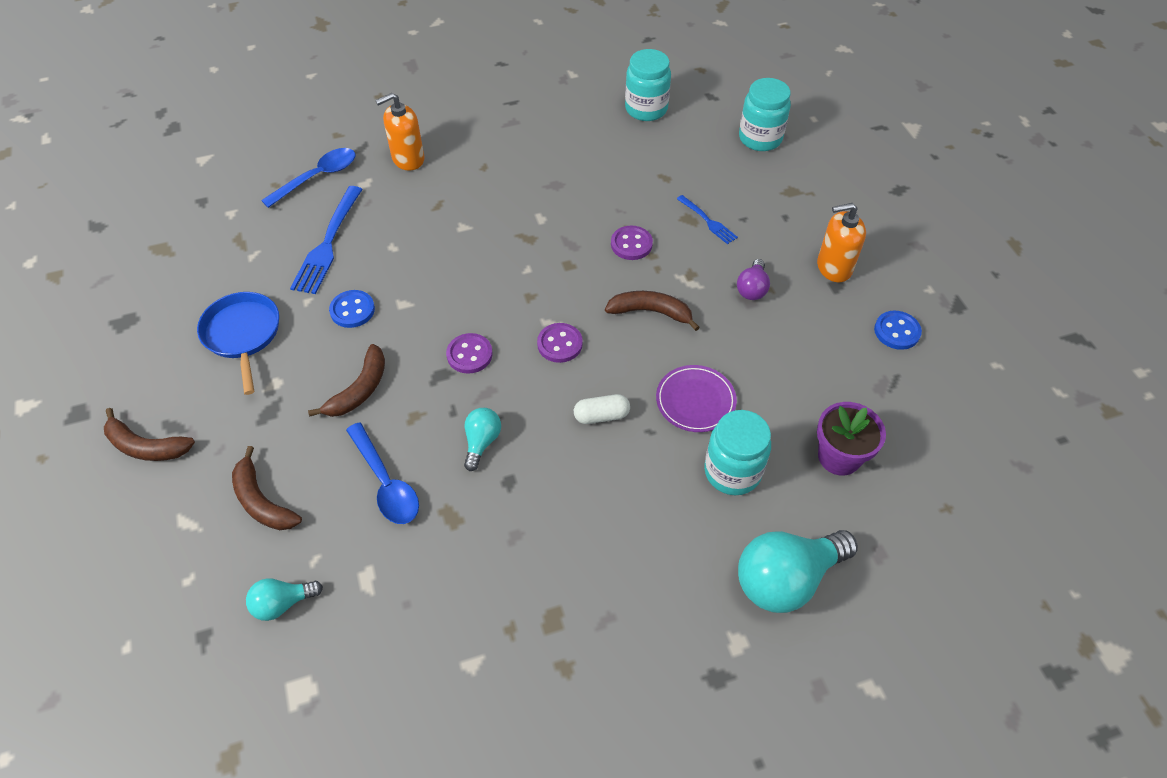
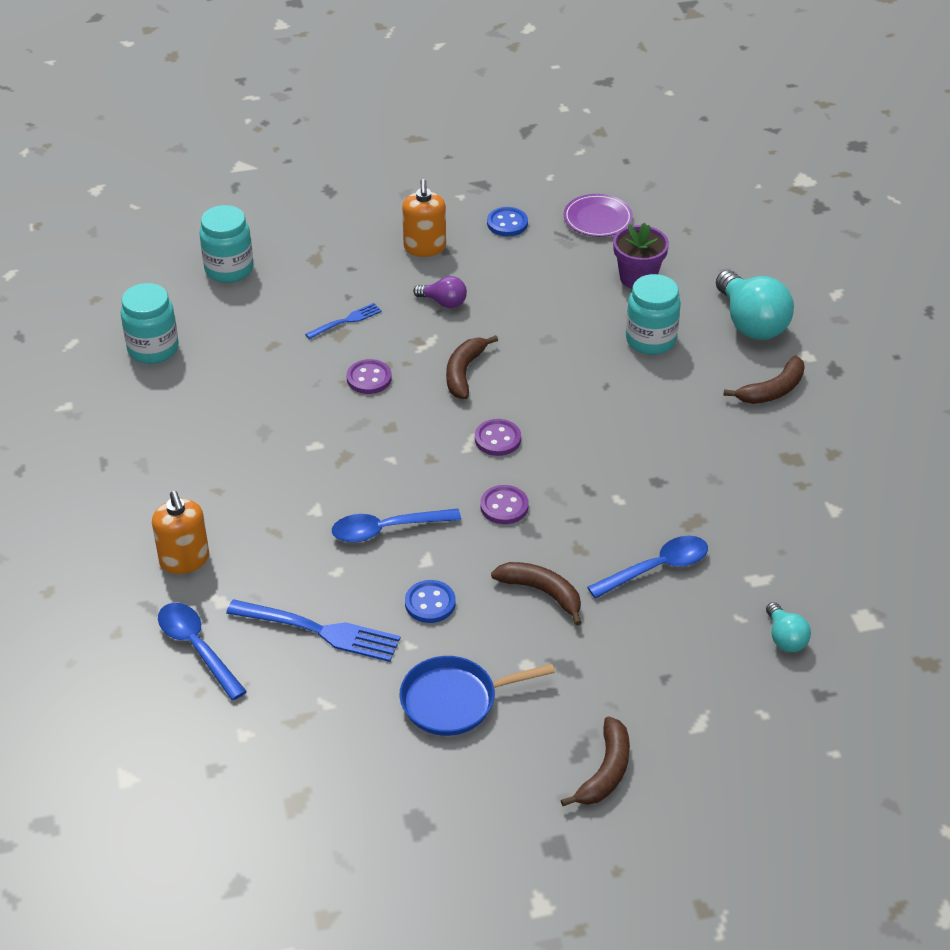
camera: 85 degrees left, 10 degrees down
brown banana [232,446,302,530] -> brown banana moved to [723,355,805,404]
turquoise light bulb [464,408,501,471] -> none
white capsule [574,394,630,424] -> none
purple plate [656,365,737,432] -> purple plate moved to [564,194,633,237]
none -> blue spoon [332,509,461,543]

